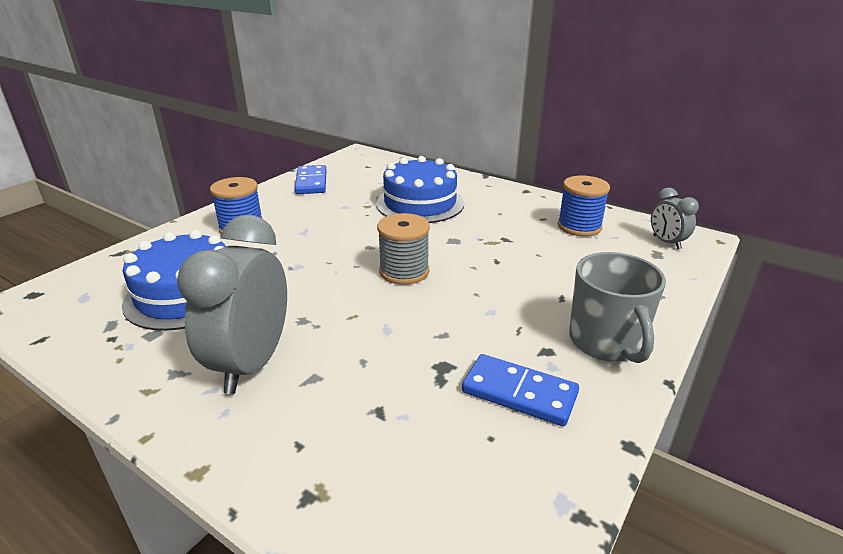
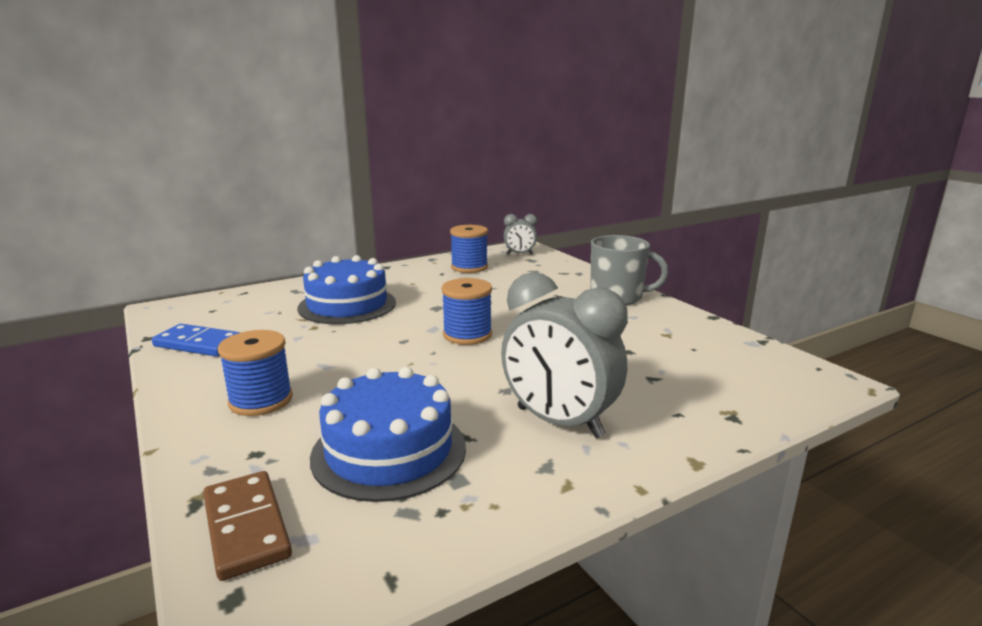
camera: 65 degrees left, 10 degrees down
grey spool [377,213,430,285] -> blue spool [441,278,492,345]
blue domino [462,354,579,426] -> none
none -> brown domino [203,471,292,581]

